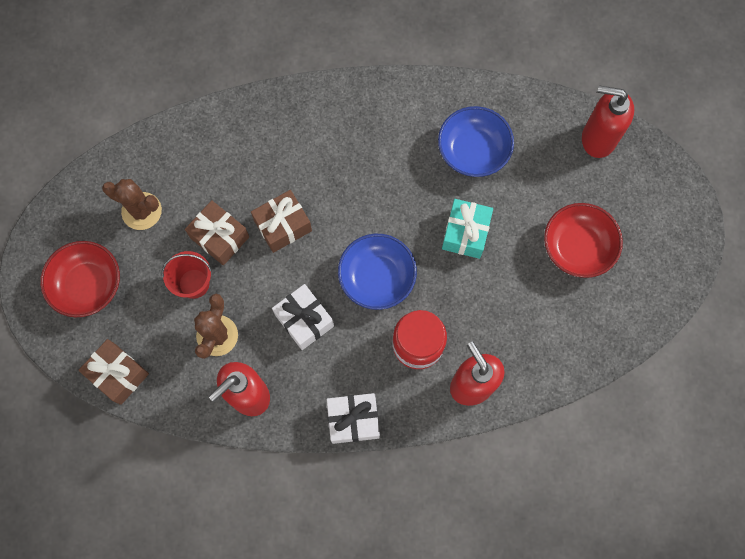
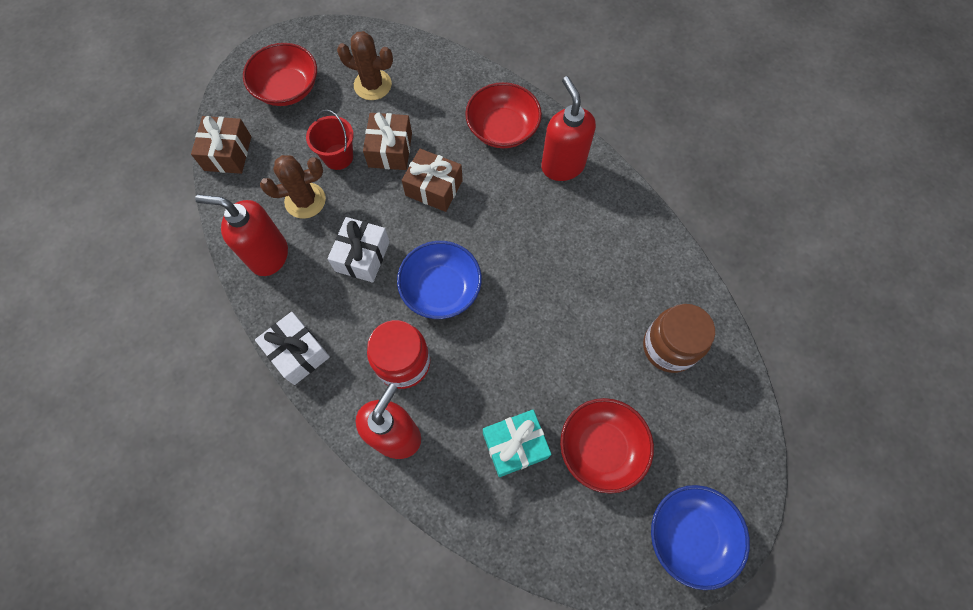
camera: 55 degrees right, 5 degrees down
brown cactus [102,179,162,230] -> brown cactus turned 60 degrees counterclockwise [337,31,393,100]
blue bowl [438,106,514,177] -> blue bowl moved to [651,485,750,590]
turquoise gift [442,199,493,259] -> turquoise gift moved to [483,410,551,477]
red soap dispenser [582,85,634,158] -> red soap dispenser moved to [541,76,596,181]
none -> red bowl [465,82,542,148]
none -> brown jar [643,304,715,373]

